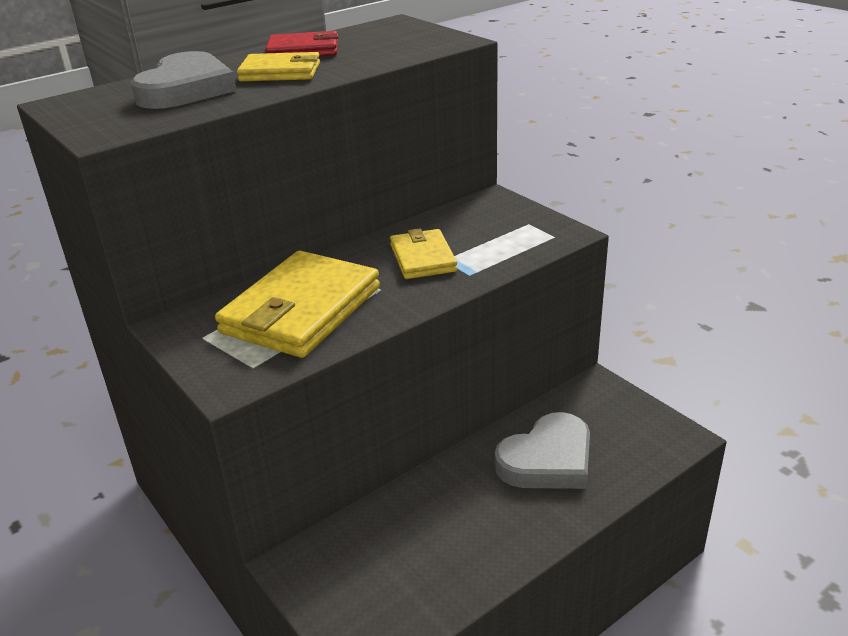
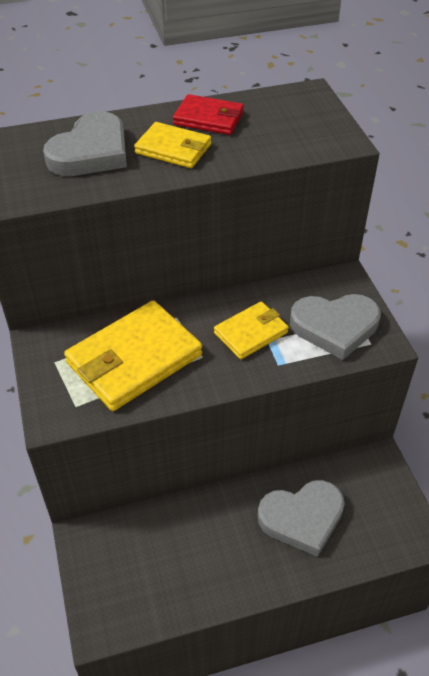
camera: 20 degrees right, 15 degrees up
yellow wallet [390,228,457,279] -> yellow wallet turned 45 degrees clockwise [214,301,289,359]
none -> grey heart [290,294,381,360]

